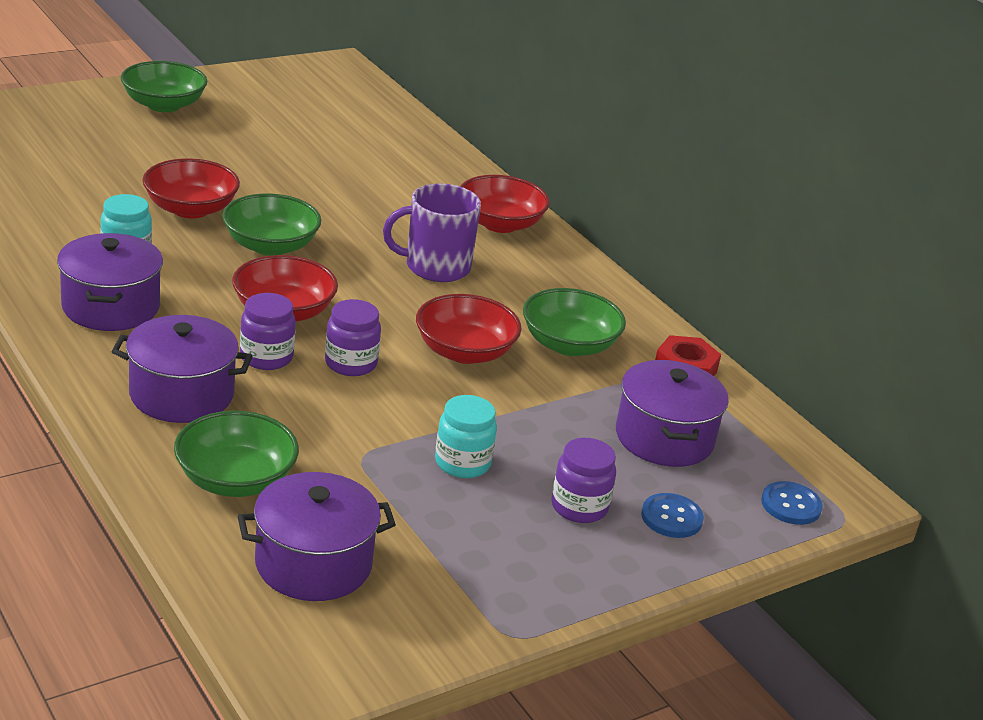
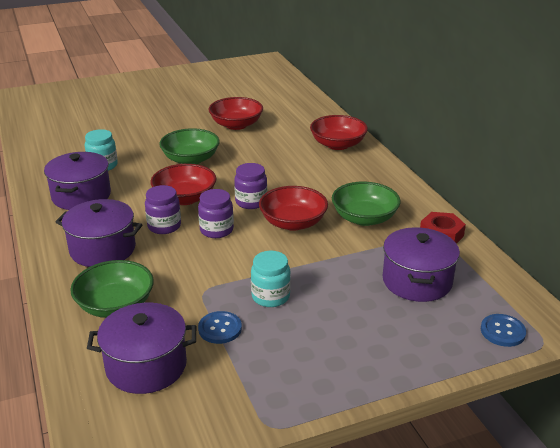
camera: 15 degrees right, 0 degrees up
green bowl [121,61,208,112] -> none
red bowl [143,158,240,218] -> red bowl moved to [209,97,263,130]
purple mug [383,184,481,282] -> none
purple jar [551,438,616,523] -> purple jar moved to [234,163,267,209]
blue button [641,493,704,538] -> blue button moved to [198,311,242,344]

